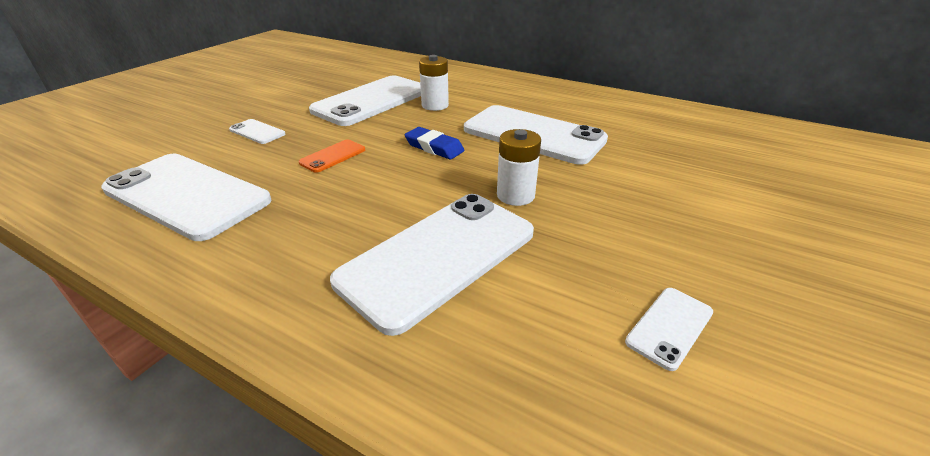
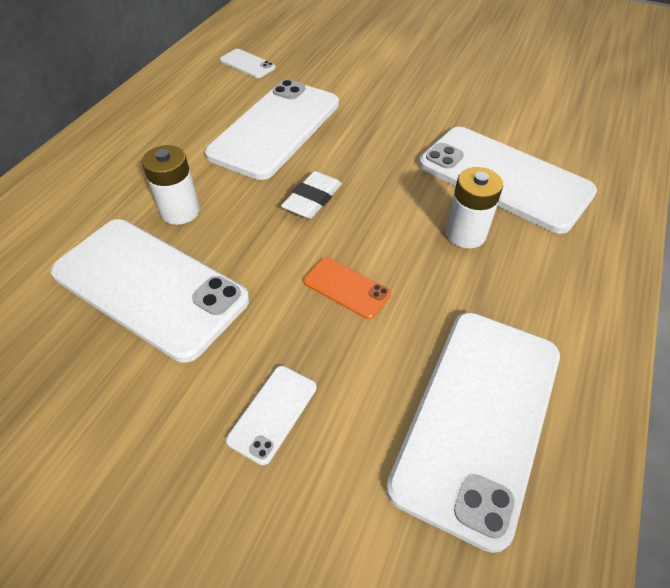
camera: 95 degrees left, 15 degrees up
blue eraser [405,127,465,159] -> white eraser [281,171,342,219]
white battery [497,129,541,206] -> white battery moved to [446,167,503,249]
white phone [625,288,713,371] -> white phone moved to [220,49,276,78]

